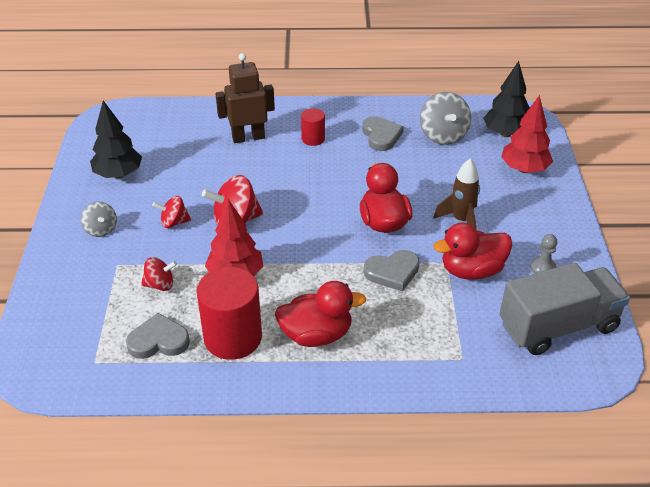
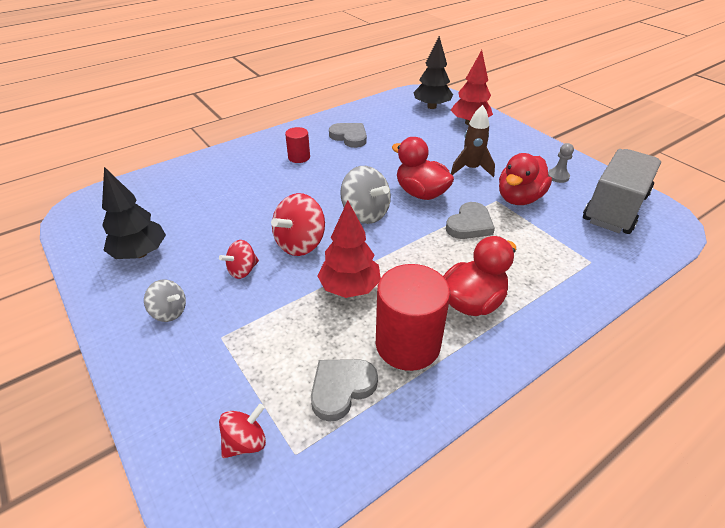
camera: 35 degrees left, 0 degrees up
red spinning top [141,257,177,291] -> red spinning top moved to [219,404,266,458]
brown robot [216,53,275,143] -> none
grey spinning top [420,92,471,145] -> grey spinning top moved to [340,166,391,224]

